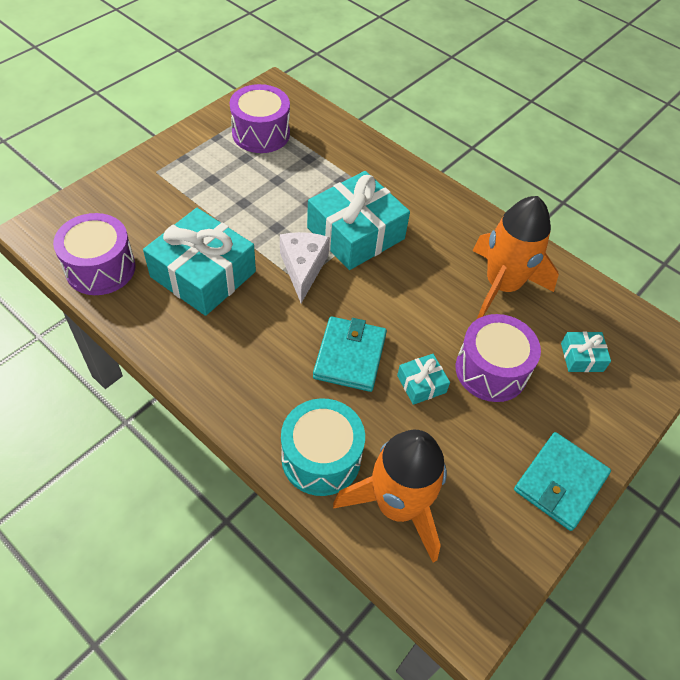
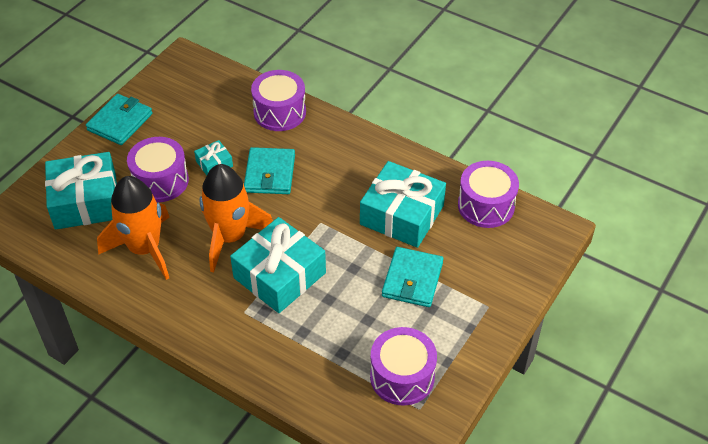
camera: 175 degrees right, 5 degrees down
white cheese [280,232,330,303] -> none
turquoise drum [281,398,365,496] -> purple drum [251,70,306,131]
orange rocket [333,430,447,563] -> orange rocket moved to [200,164,273,273]
turquoise gift [561,331,611,372] -> turquoise gift [45,152,117,229], size x2.20
none -> turquoise wallet [382,247,444,307]

